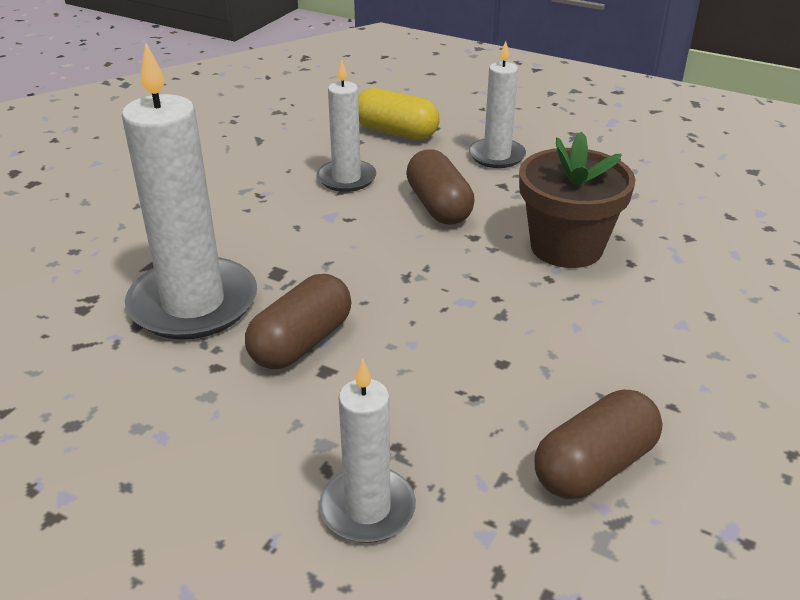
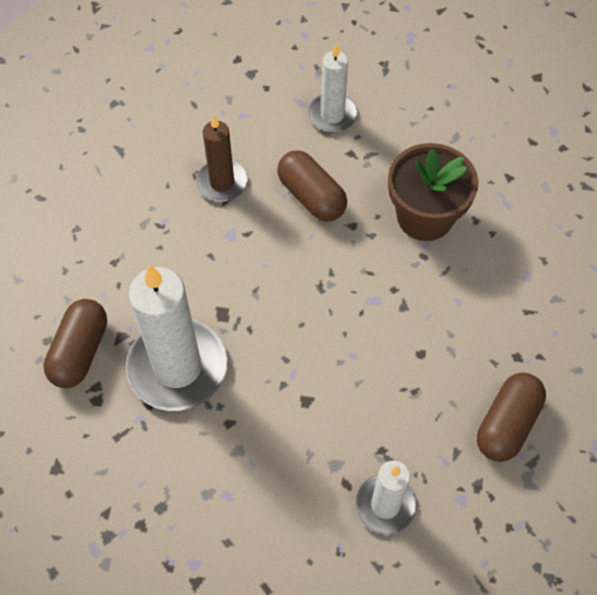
camera: 20 degrees left, 25 degrees up
brown capsule [245,274,352,369] -> brown capsule moved to [44,299,107,388]
white candle [317,60,376,192] -> brown candle [196,116,248,201]
yellow capsule [358,88,440,140] -> none

